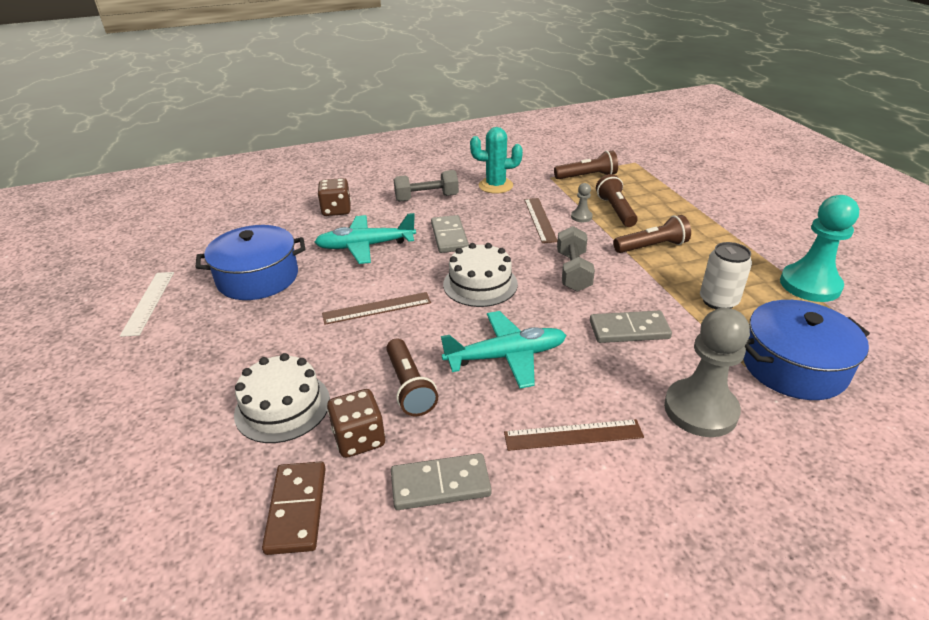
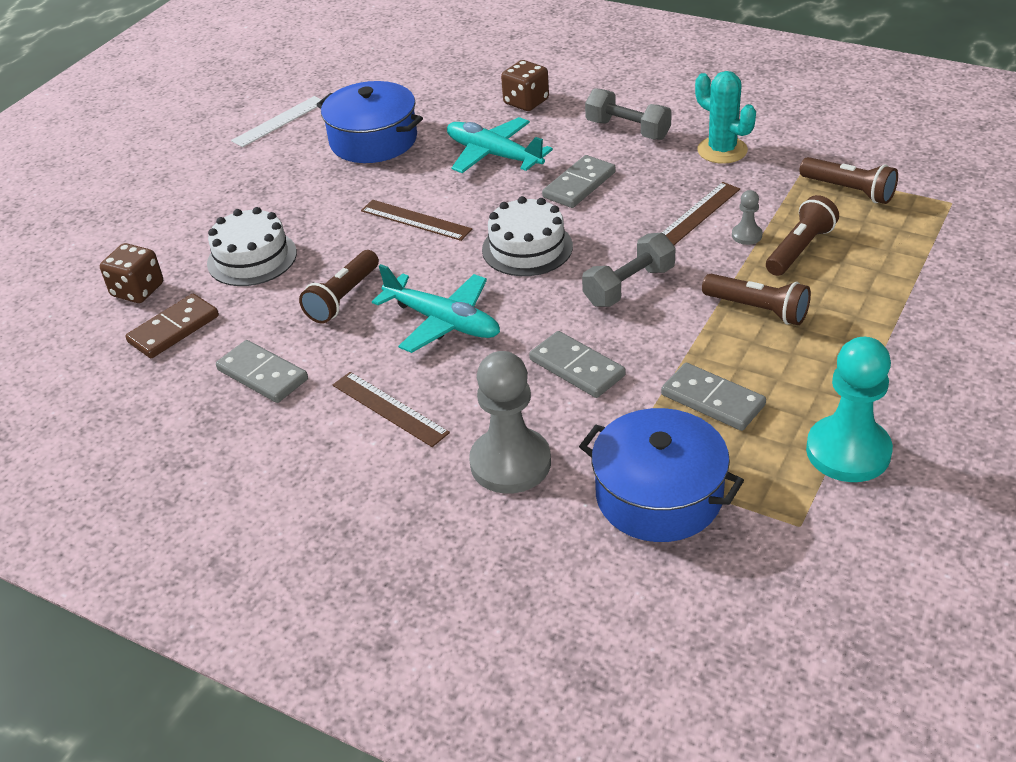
camera: 50 degrees right, 5 degrees up
brown dice [327,389,385,458] -> brown dice moved to [100,243,163,303]
white can [700,242,752,309] -> grey domino [661,363,766,431]

